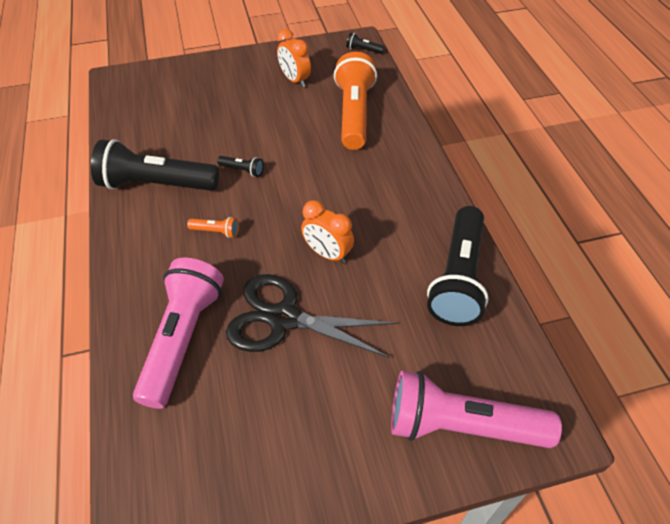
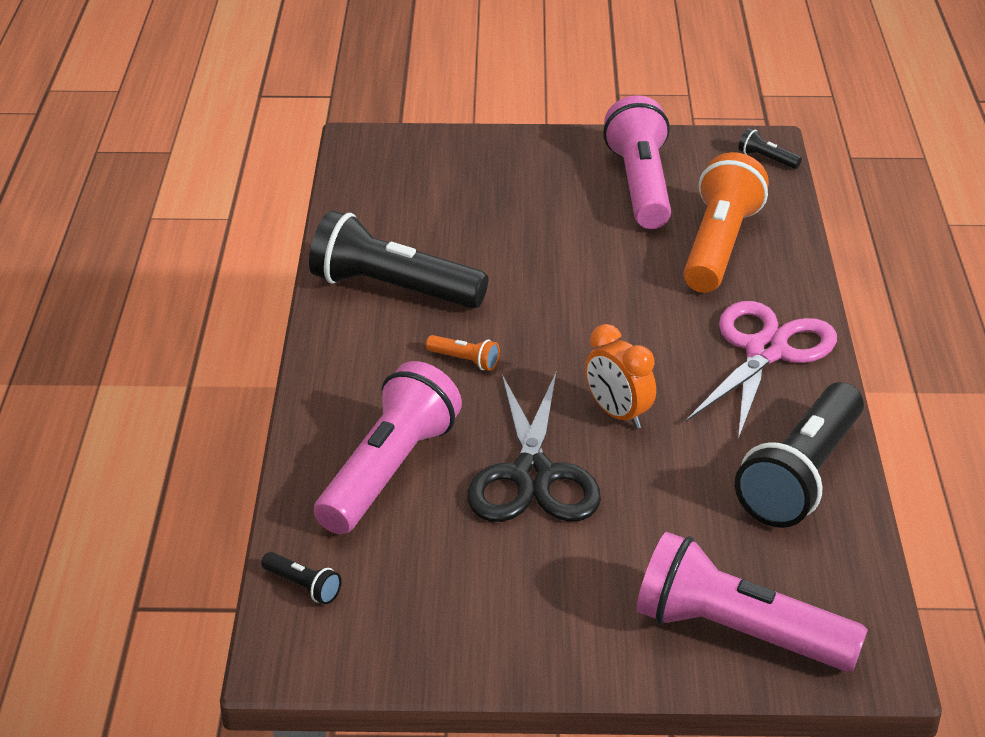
camera: 15 degrees right, 15 degrees down
black flashlight [217,156,264,177] -> black flashlight moved to [261,552,342,605]
black scissors [226,274,398,358] -> black scissors turned 120 degrees counterclockwise [468,373,601,522]
orange clock [277,29,311,88] -> pink flashlight [603,95,671,229]
none -> pink scissors [685,301,837,440]

